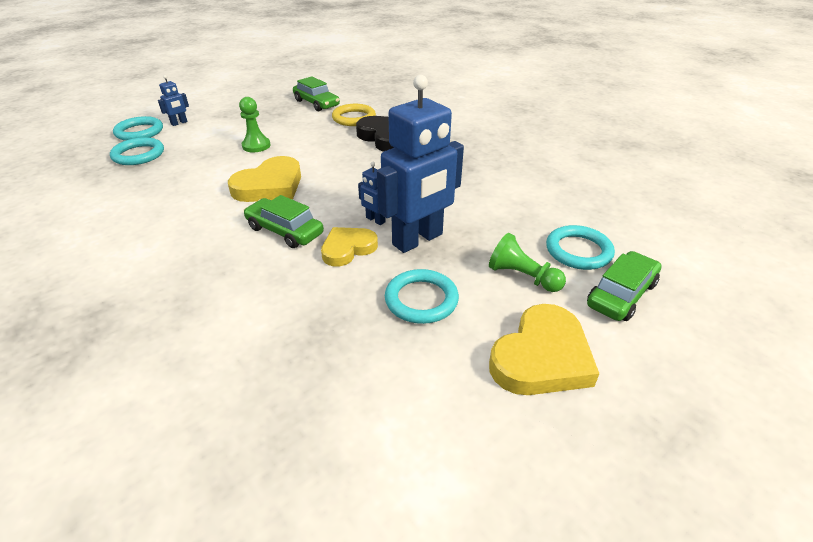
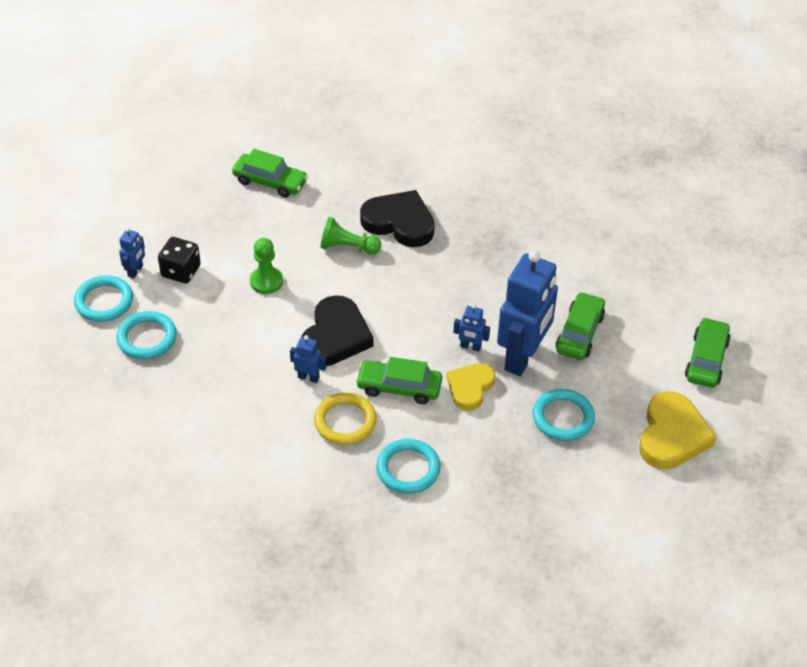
camera: 25 degrees left, 10 degrees up
yellow heart [228,156,301,202] -> black heart [301,295,374,366]
yellow ring [332,104,376,126] -> yellow ring moved to [314,393,377,445]
green pawn [489,233,566,292] -> green pawn moved to [321,217,381,255]
turquoise ring [546,225,615,270] -> turquoise ring moved to [376,439,441,494]
none -> black dice [158,237,201,284]
none -> blue robot [290,335,326,383]
none -> green car [555,292,605,360]

